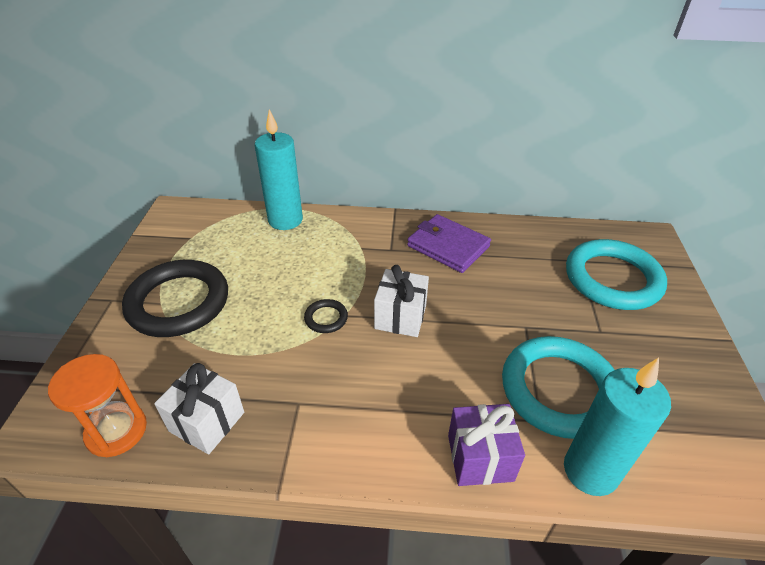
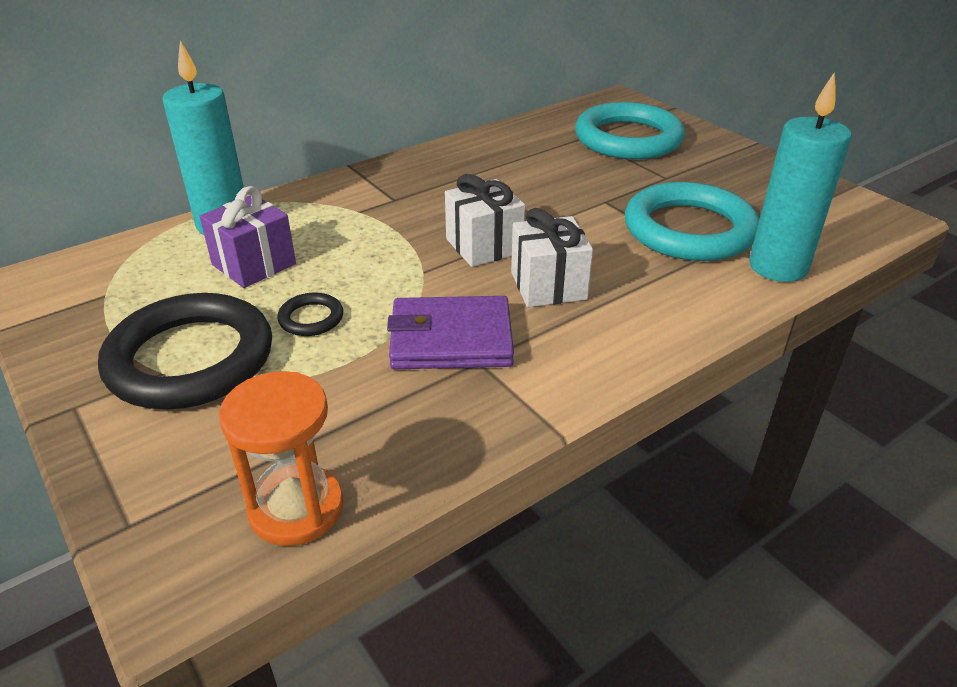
camera: 40 degrees left, 5 degrees down
white gift [154,363,244,455] -> white gift moved to [511,208,593,307]
black ring [304,299,348,333] -> black ring moved to [277,293,343,336]
purple wallet [407,214,491,273] -> purple wallet moved to [387,296,514,369]
purple gift [448,404,525,486] -> purple gift moved to [200,186,296,288]

